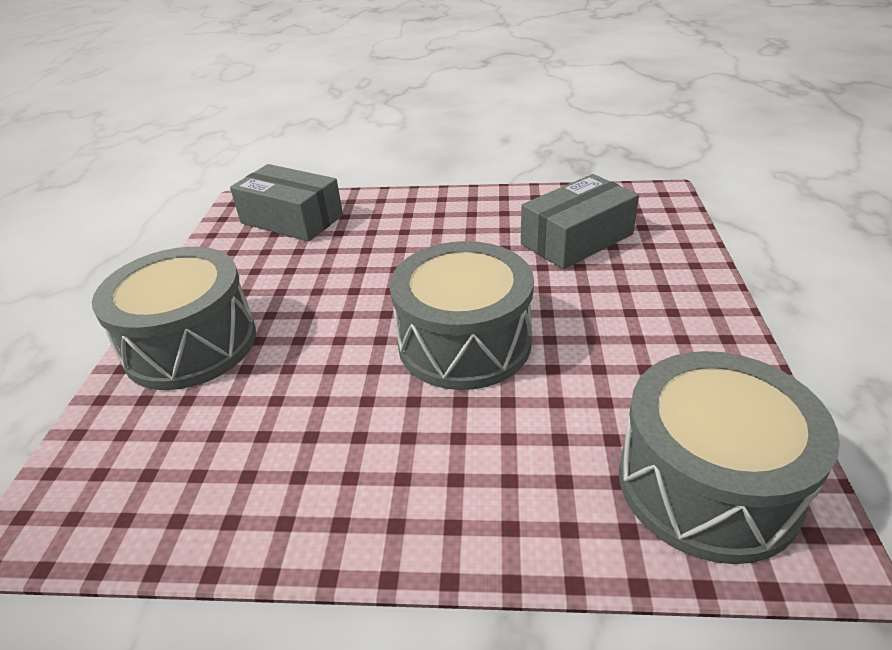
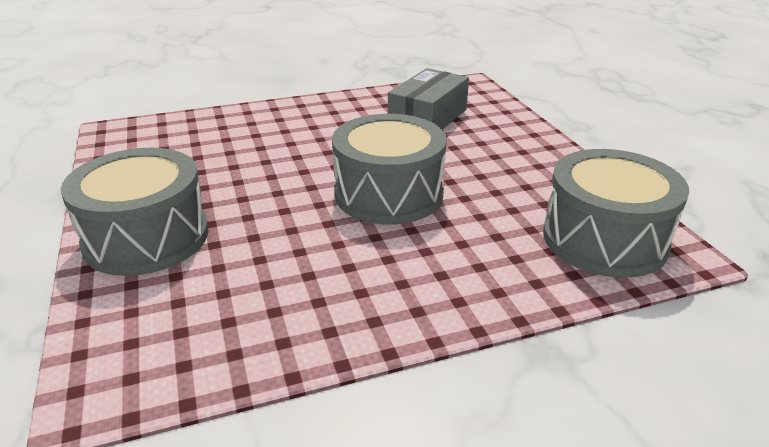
camera: 25 degrees left, 5 degrees down
grey box [230,164,343,241] -> none

